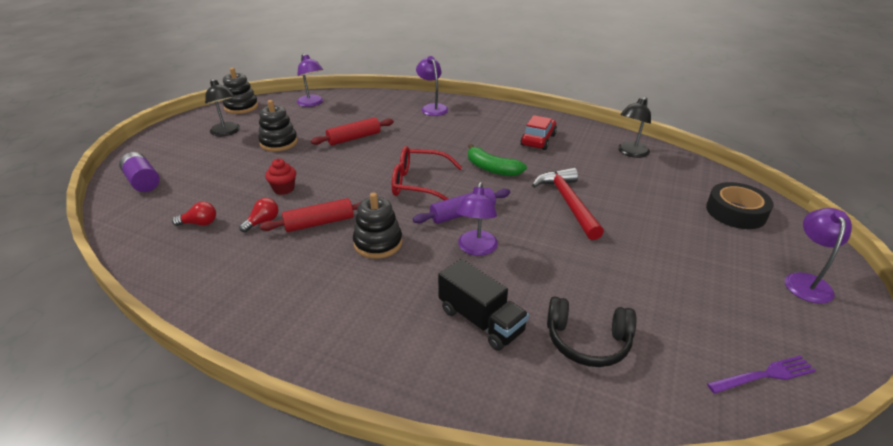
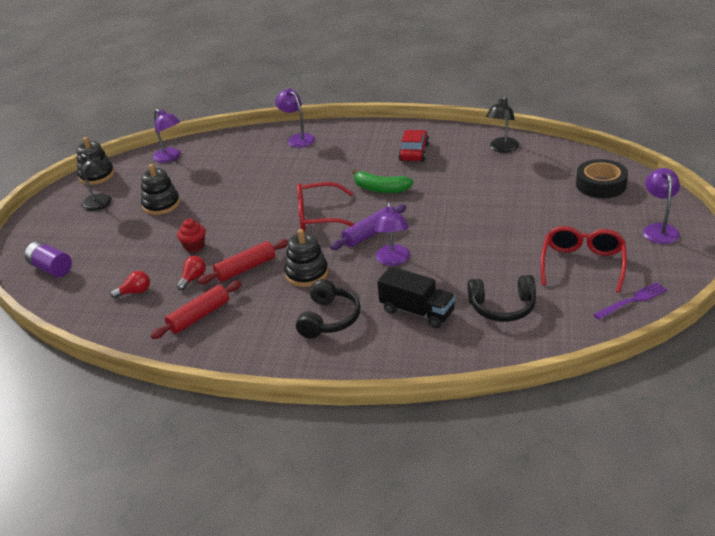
camera: 10 degrees left, 0 degrees up
red rolling pin [311,117,394,145] -> red rolling pin moved to [150,281,241,339]
red hammer [532,168,604,240] -> none
none -> black headphones [296,279,361,338]
none -> red glasses [540,226,627,293]

